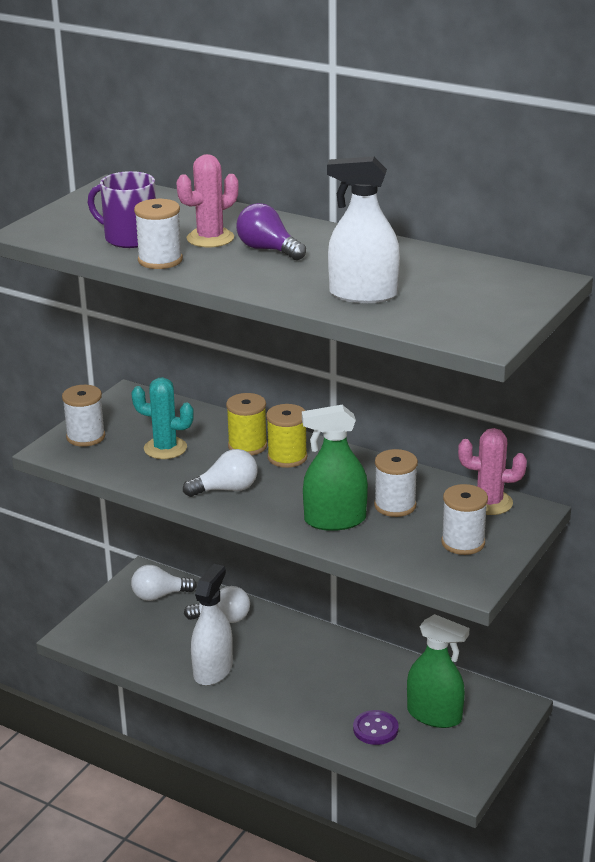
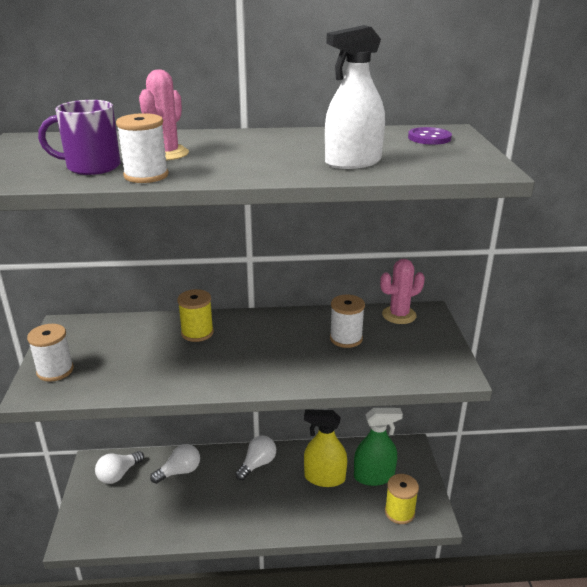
camera: 35 degrees left, 0 degrees up
turquoise cactus [131,377,194,459] -> none
white light bulb [183,449,257,497] -> white light bulb moved to [235,436,276,480]
white spray bottle [191,564,233,686] -> none
purple light bulb [236,203,306,260] -> none
yellow spool [266,404,307,468] -> yellow spool moved to [385,474,419,524]
green spray bottle [302,405,368,531] -> none
purple button [353,710,398,745] -> purple button moved to [408,127,452,145]
white spool [441,484,488,555] -> none
none -> yellow spray bottle [304,409,347,487]

